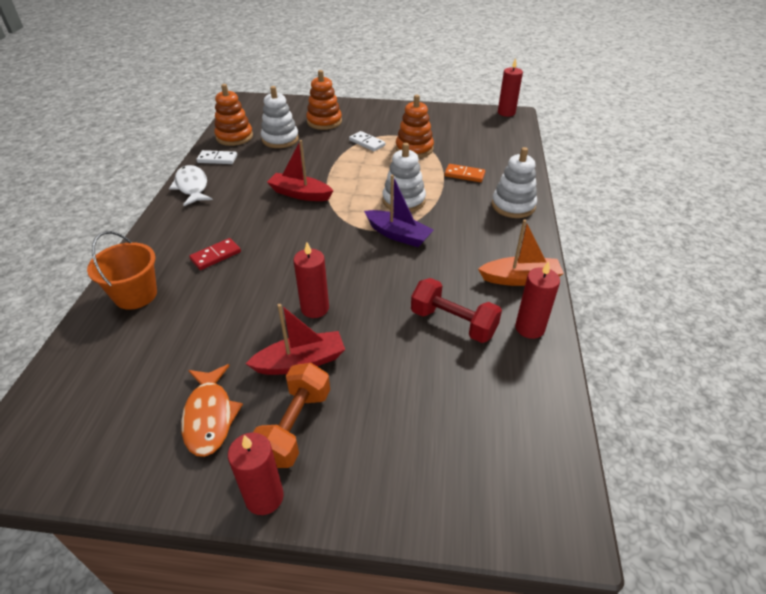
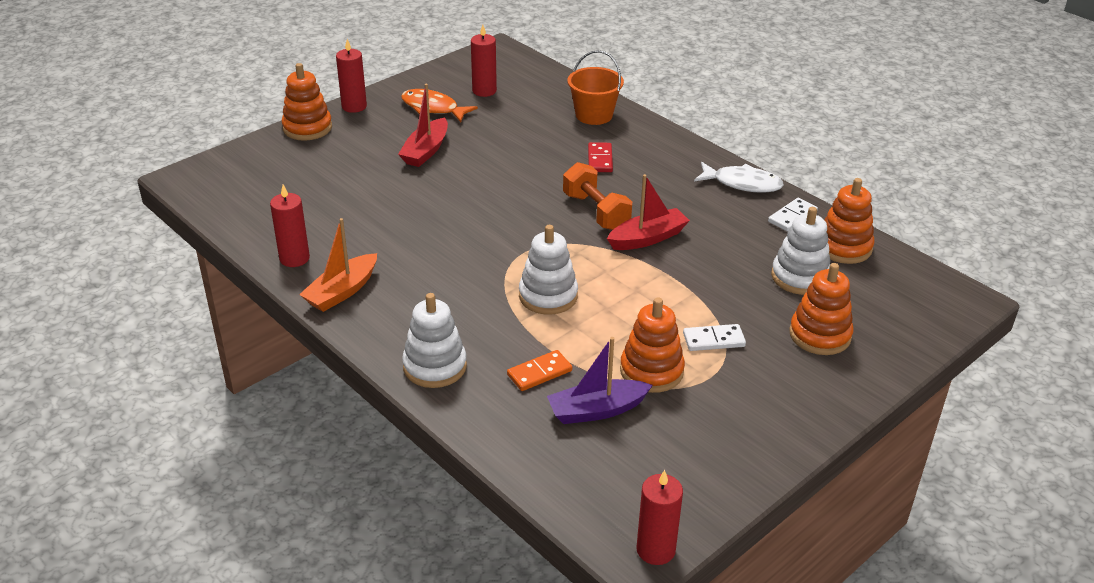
camera: 130 degrees right, 5 degrees down
orange dumbbell [253,363,330,468] -> orange dumbbell moved to [563,162,632,230]
red candle [293,242,329,318] -> red candle moved to [471,25,497,97]
purple boat [364,175,434,247] -> purple boat moved to [547,337,653,424]
red dumbbell [411,278,502,343] -> none
none -> orange stacking toy [282,63,332,141]

